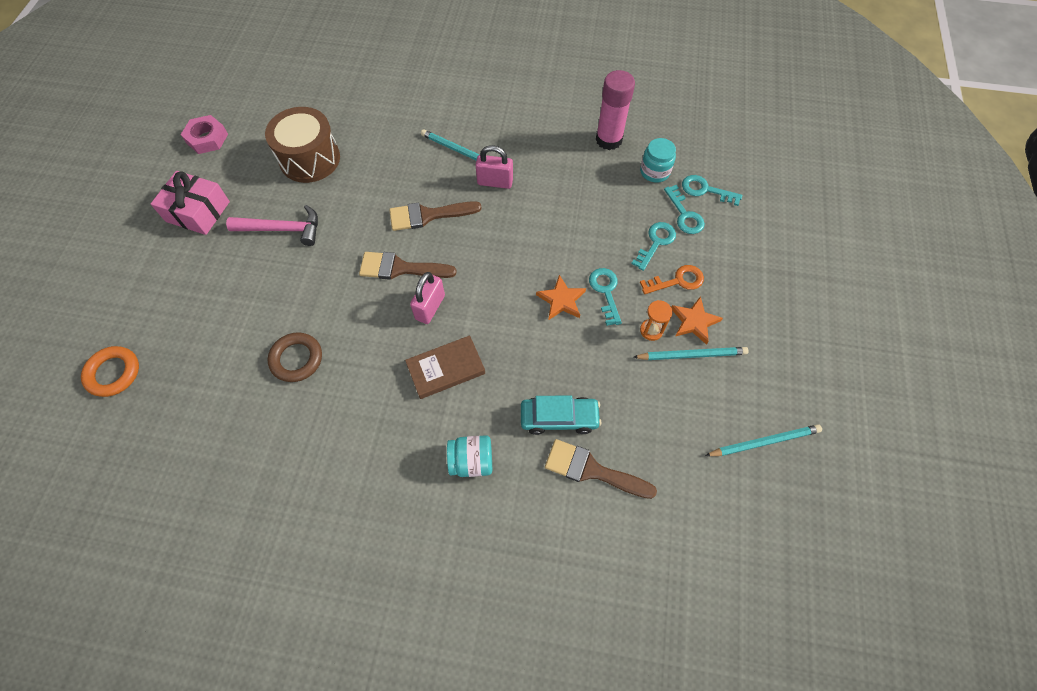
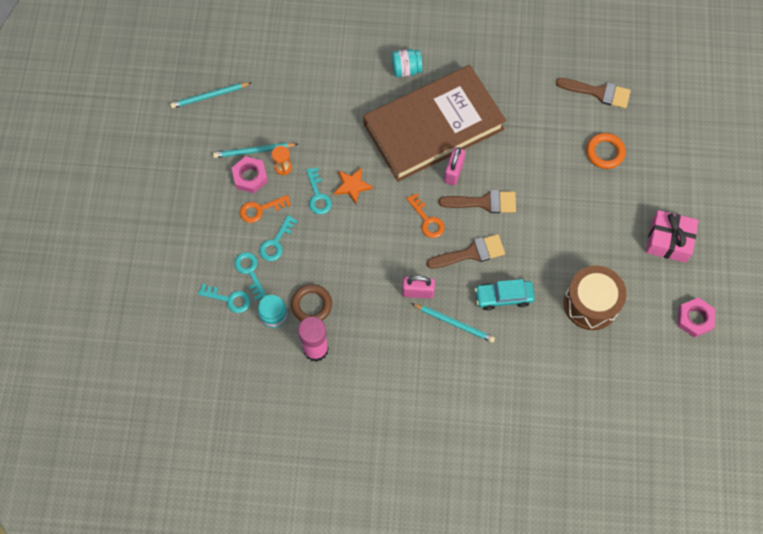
camera: 175 degrees right, 5 degrees up
orange ring [81,346,139,397] -> orange ring moved to [586,133,626,169]
pink hammer [226,205,318,246] -> none
brown ring [267,332,322,382] -> brown ring moved to [291,284,332,321]
brown book [405,335,485,399] -> brown book [363,65,506,182], size x2.43
turquoise car [521,395,601,435] -> turquoise car moved to [475,279,535,310]
brown brush [545,439,657,499] -> brown brush moved to [556,78,631,108]
orange star [671,296,723,345] -> pink nut [232,156,268,193]
none -> orange key [406,193,445,238]

